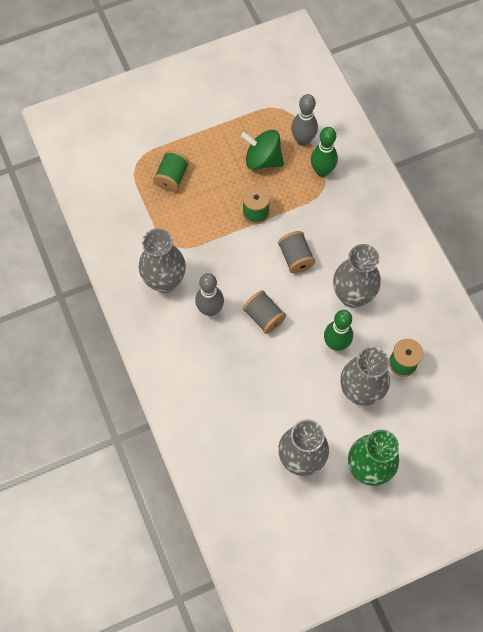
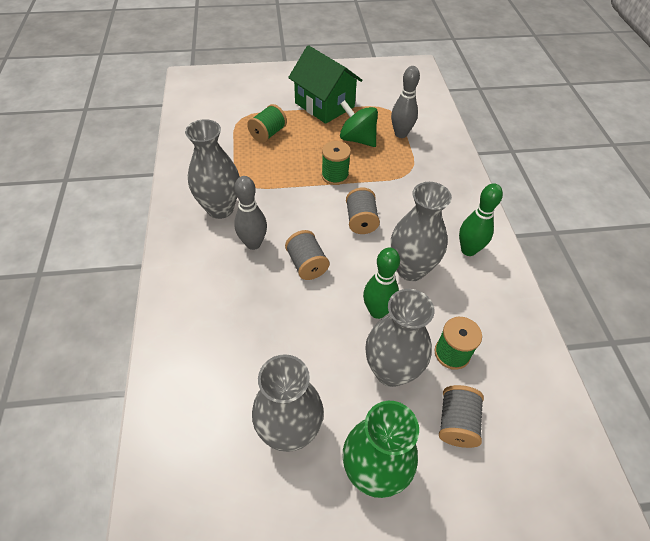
camera: 15 degrees right, 15 degrees down
green bowling pin [311,127,338,177] -> green bowling pin moved to [459,183,503,256]
none -> green house [288,45,362,124]
none -> grey spool [439,385,484,448]

